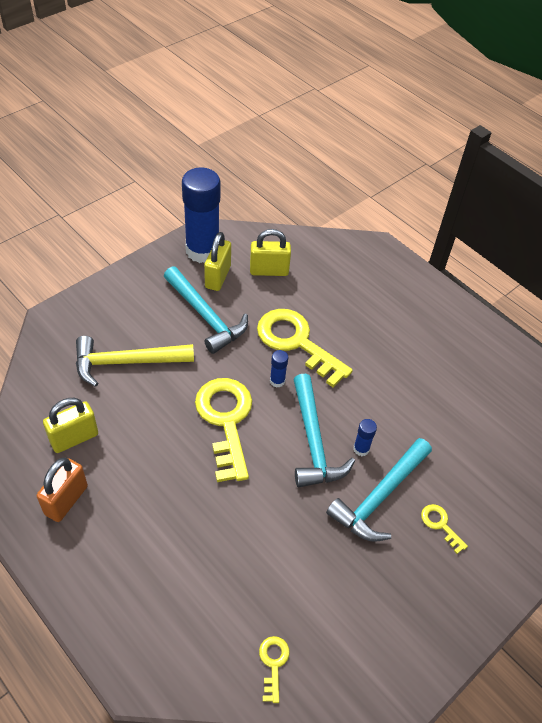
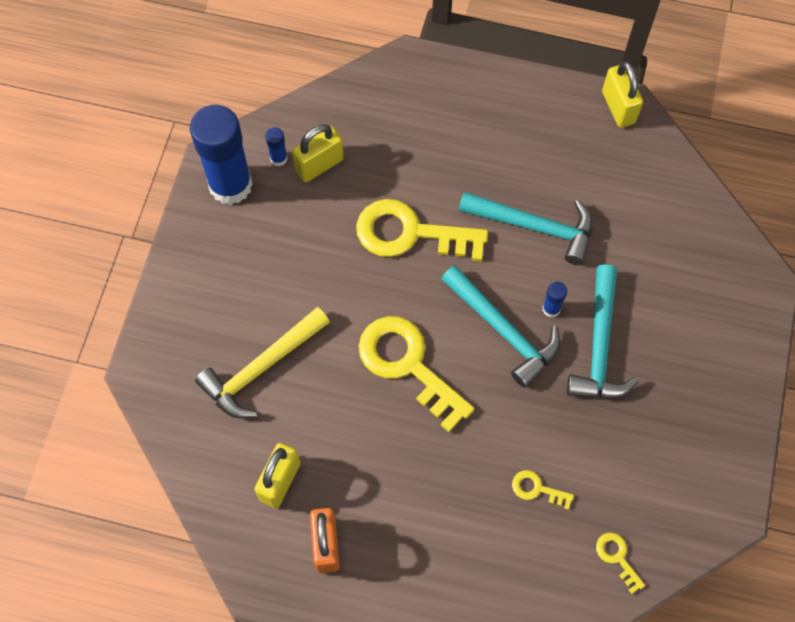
camera: 30 degrees left, 15 degrees up
turquoise hammer [164,266,248,354] -> turquoise hammer moved to [459,192,593,265]
yellow padlock [204,232,231,291] -> yellow padlock moved to [602,61,643,128]
blue glue stick [270,350,288,388] -> blue glue stick moved to [265,127,288,166]
yellow key [421,504,468,554] -> yellow key moved to [512,470,574,510]

